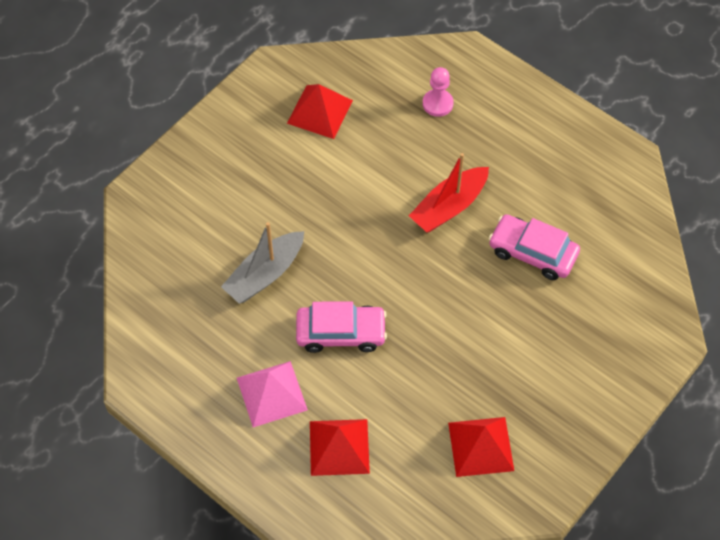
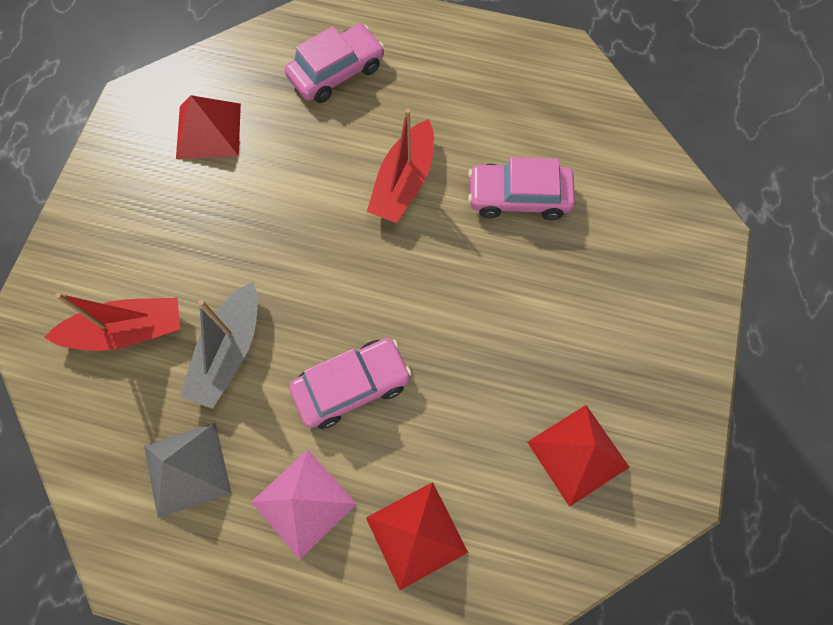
camera: 25 degrees left, 10 degrees up
pink pawn [423,67,454,117] -> pink car [285,24,384,103]
none -> red boat [44,293,180,351]
none -> grey pyramid [144,423,232,518]

